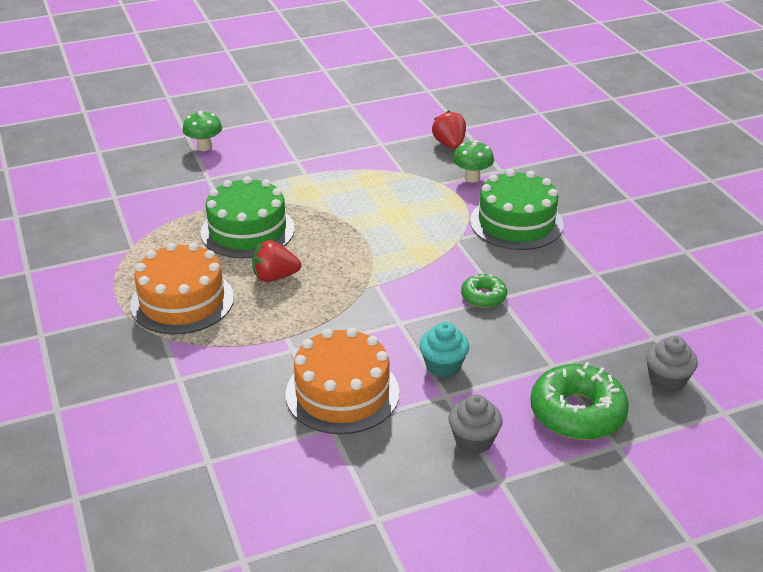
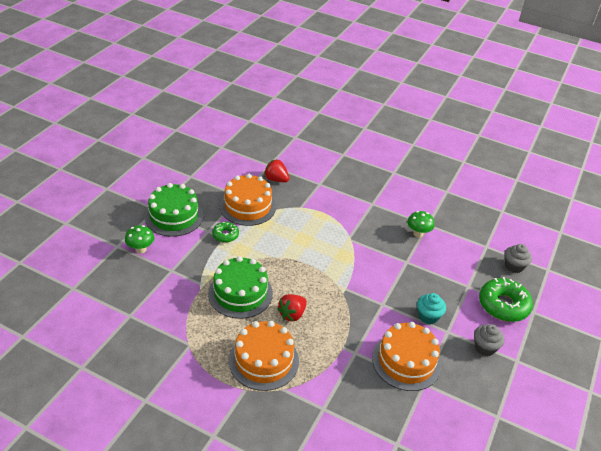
camera: 45 degrees left, 5 degrees up
green mushroom [453,140,494,183] -> green mushroom moved to [407,211,435,238]
green donut [461,274,507,308] -> green donut moved to [212,222,239,243]
green cake [470,169,564,250] -> green cake moved to [145,183,203,237]
none -> orange cake [220,174,276,226]

